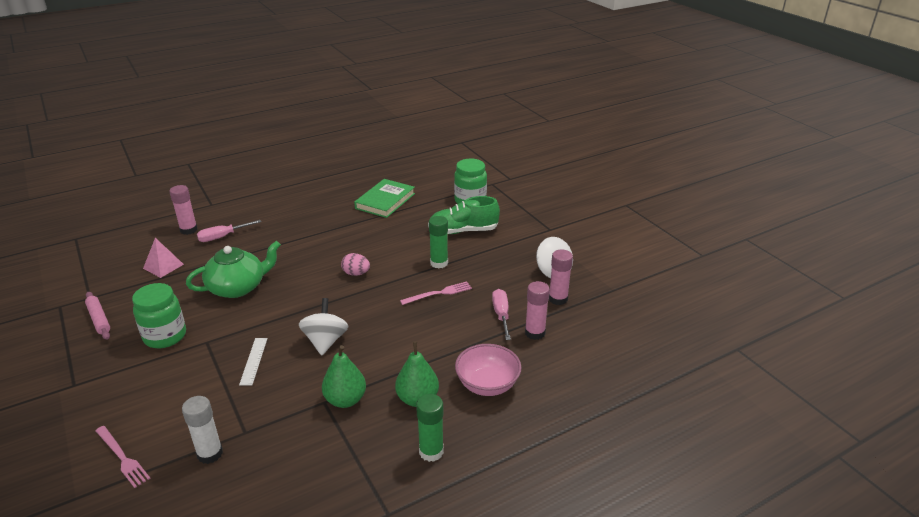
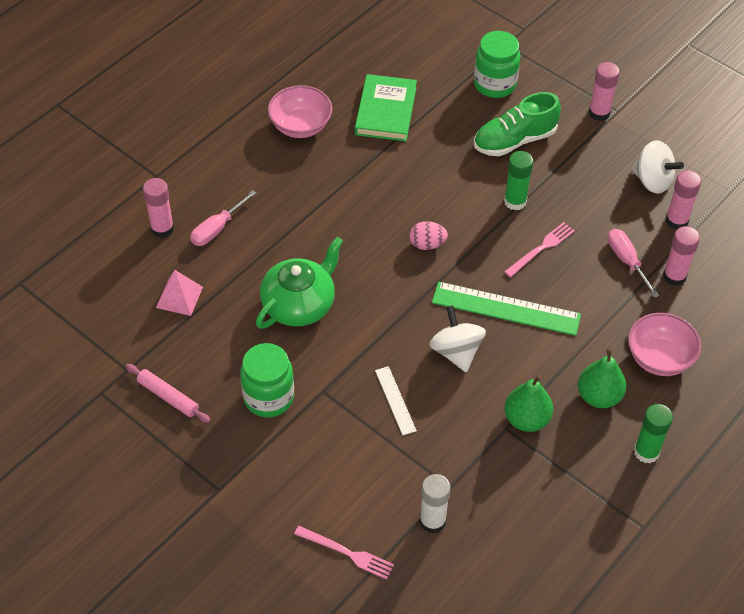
camera: 20 degrees left, 20 degrees up
none -> pink bowl [268,85,332,138]
none -> green ruler [432,282,581,336]
none -> pink glue stick [589,62,620,121]

